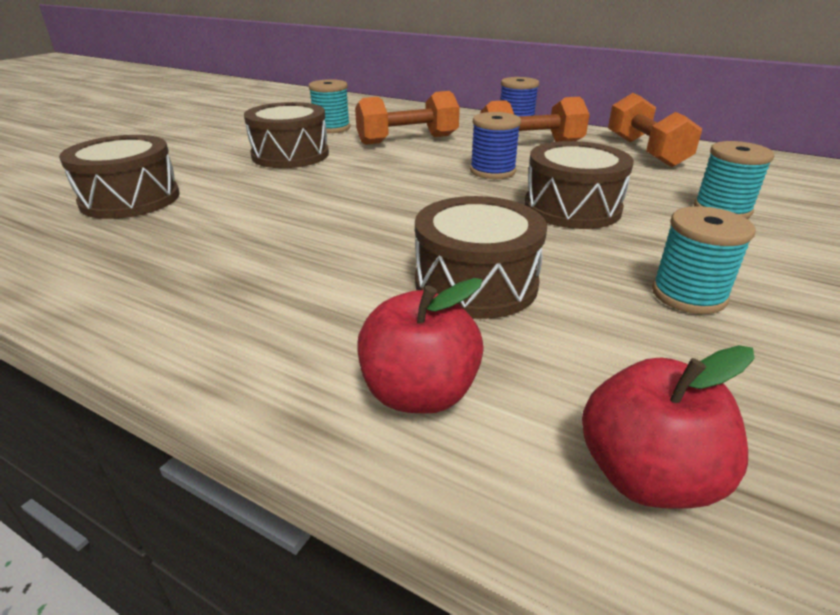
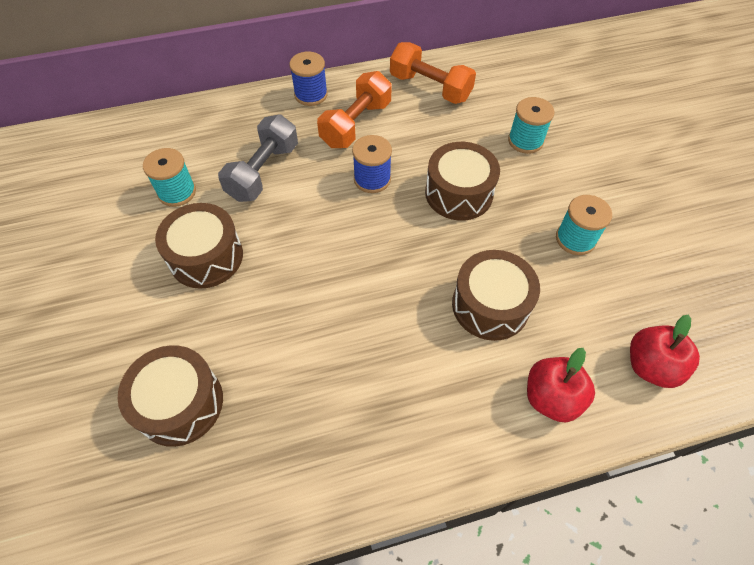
camera: 45 degrees left, 25 degrees up
orange dumbbell [355,91,460,145] -> grey dumbbell [218,114,298,202]

